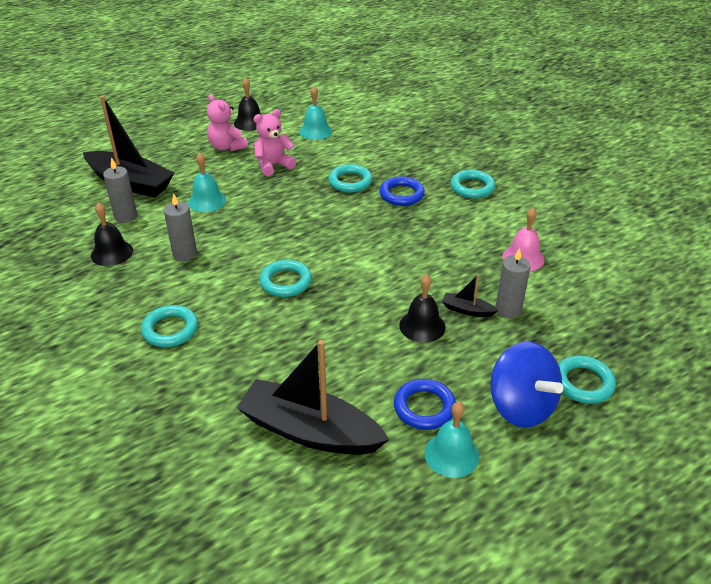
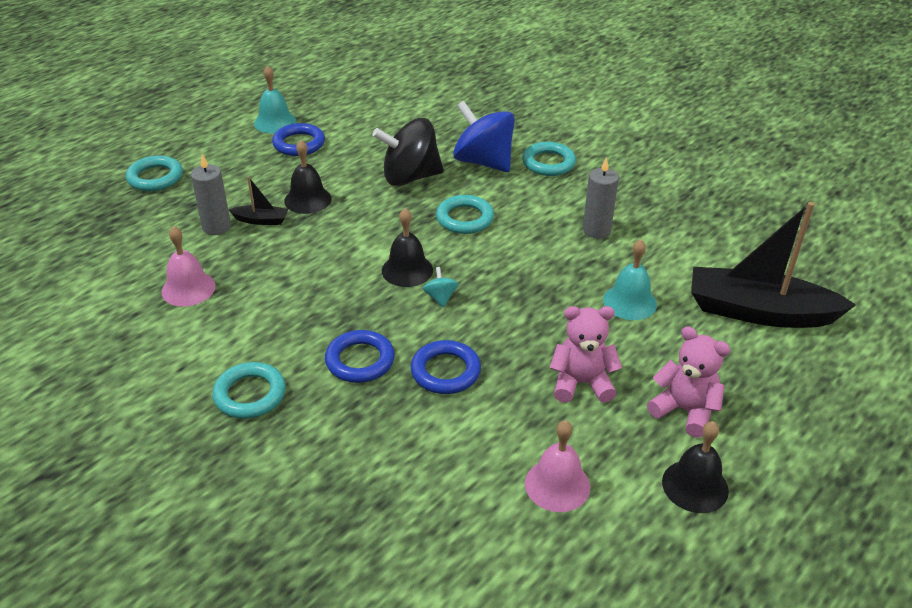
camera: 165 degrees right, 0 degrees up
black bell [91,203,133,266] -> black bell moved to [382,208,433,287]
grey candle [103,157,137,223] -> none
black boat [236,340,389,455] -> none
pink teddy bear [253,109,296,176] -> pink teddy bear turned 135 degrees counterclockwise [550,306,622,403]
turquoise bell [299,86,332,140] -> pink bell [525,420,590,512]
turquoise ring [328,164,373,193] -> blue ring [411,340,481,394]
blue spinning top [491,341,563,428] -> blue spinning top moved to [453,101,515,172]
none -> black spinning top [372,118,444,186]
none -> turquoise spinning top [423,267,458,308]

